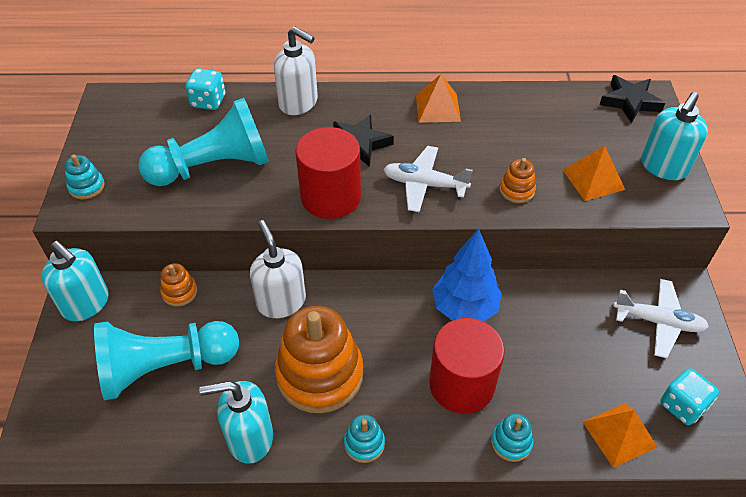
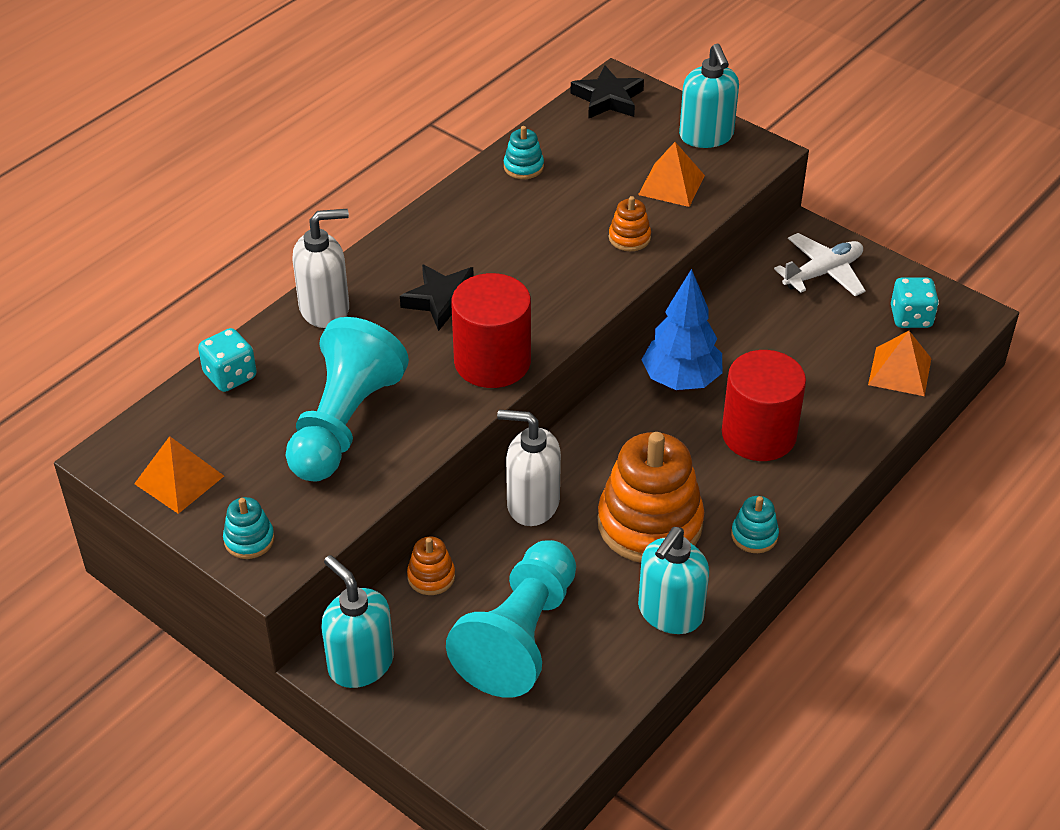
camera: 50 degrees left, 5 degrees down
turquoise soap dispenser [41,241,109,321] -> turquoise soap dispenser turned 120 degrees counterclockwise [321,555,394,688]
white plane [383,146,473,212] -> none
orange pyramid [416,74,461,123] -> orange pyramid moved to [134,436,224,514]
turquoise stacking toy [491,413,533,462] -> turquoise stacking toy moved to [504,126,544,179]

